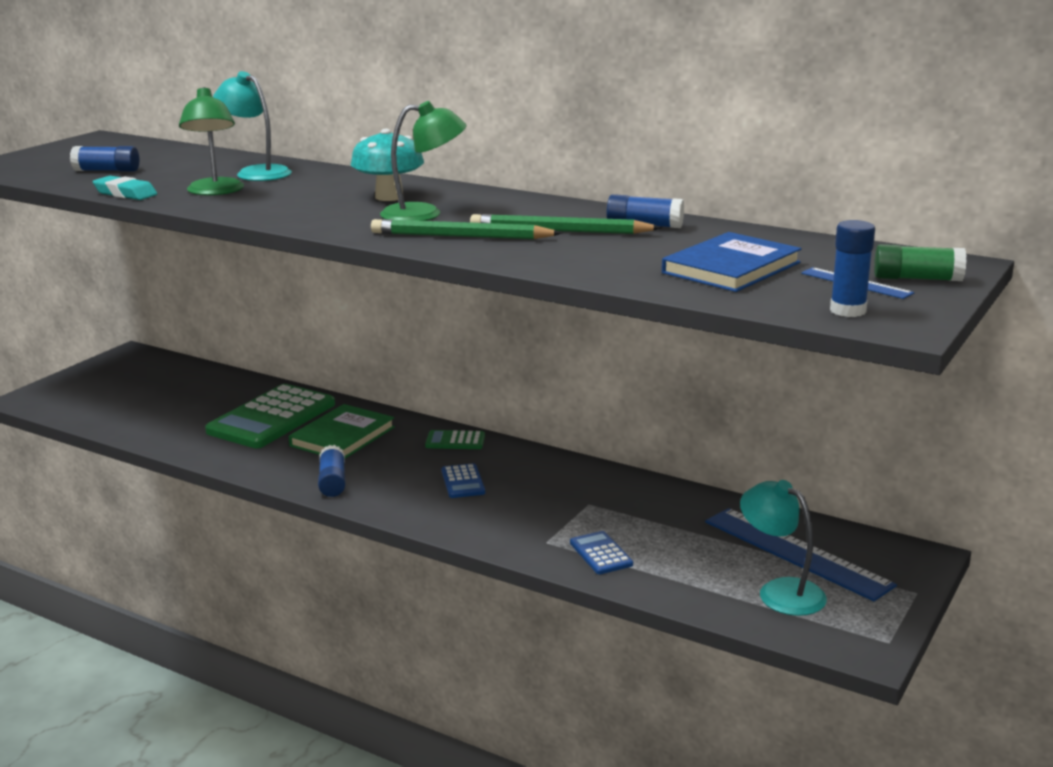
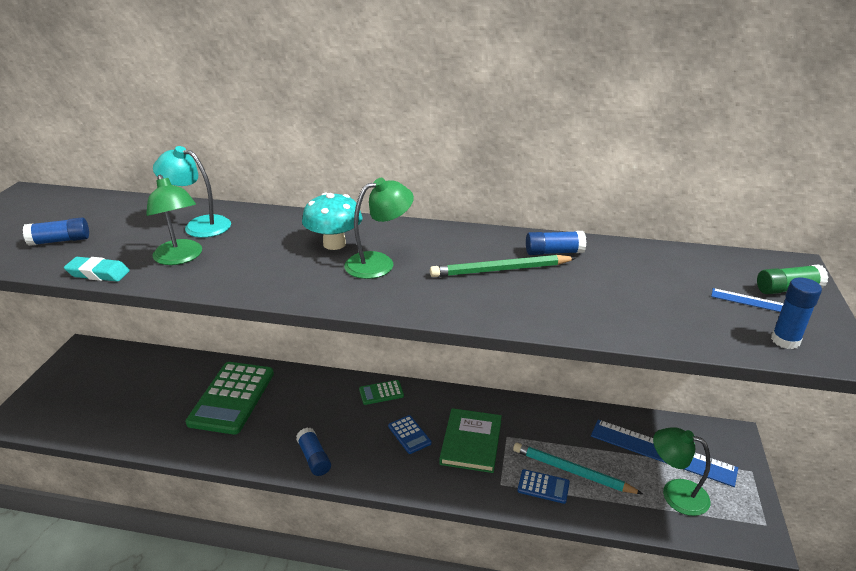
camera: 20 degrees left, 10 degrees up
green book [289,404,395,459] -> green book moved to [439,408,502,473]
green pencil [371,219,562,239] -> none
blue calculator [570,531,633,574] -> blue calculator turned 150 degrees clockwise [517,469,570,504]
blue book [662,232,802,292] -> none
turquoise lamp [740,480,827,616] -> green lamp [653,427,711,516]
none -> turquoise pencil [513,443,643,494]

